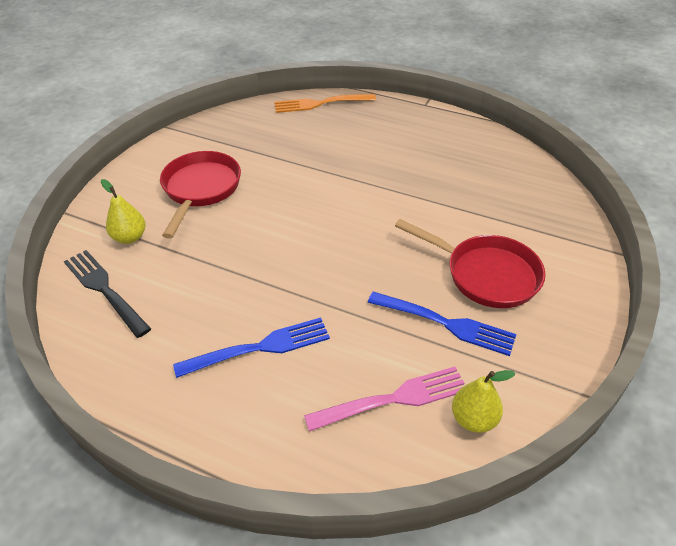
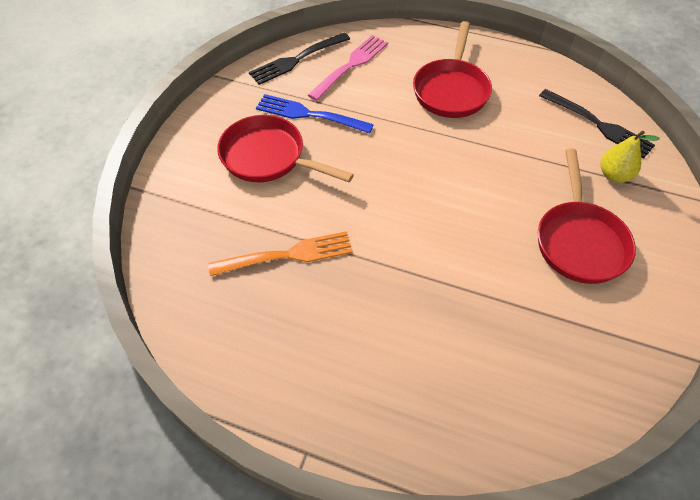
camera: 175 degrees right, 10 degrees up
blue fork [173,317,330,378] -> red pan [413,21,492,118]
orange fork [274,94,376,113] -> orange fork moved to [208,231,353,276]
pink fork [304,367,464,432] -> pink fork turned 150 degrees clockwise [308,35,388,101]
yellow pear [452,370,516,433] -> black fork [249,33,350,85]

